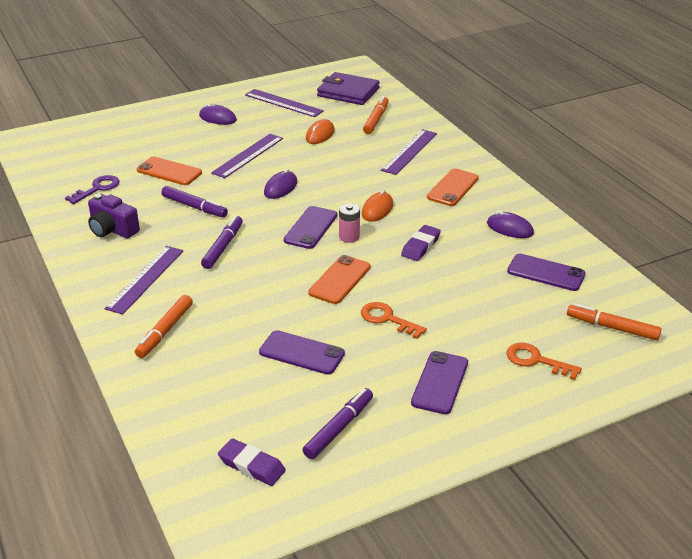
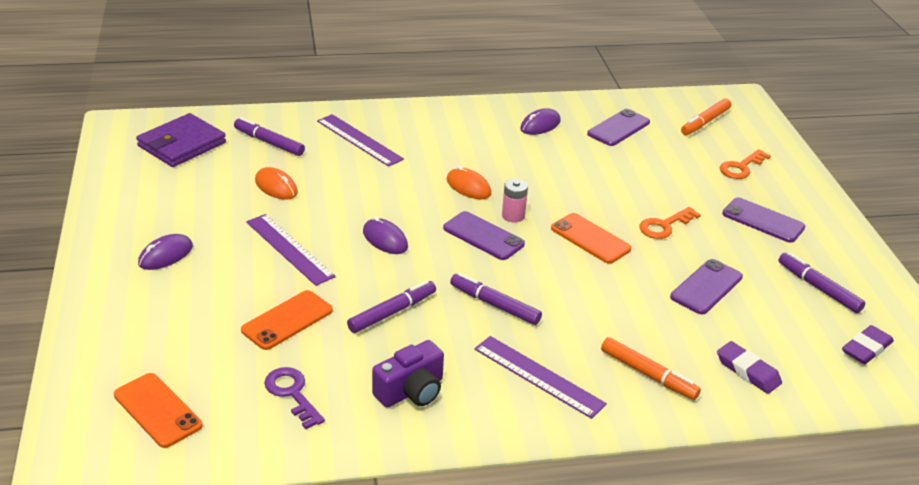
camera: 75 degrees left, 0 degrees up
purple ruler [245,89,324,117] -> none
orange marker [363,96,389,134] -> purple marker [234,117,305,156]
purple eraser [401,225,441,261] -> purple eraser moved to [717,341,782,394]
orange phone [427,168,479,206] -> orange phone moved to [114,373,202,448]

